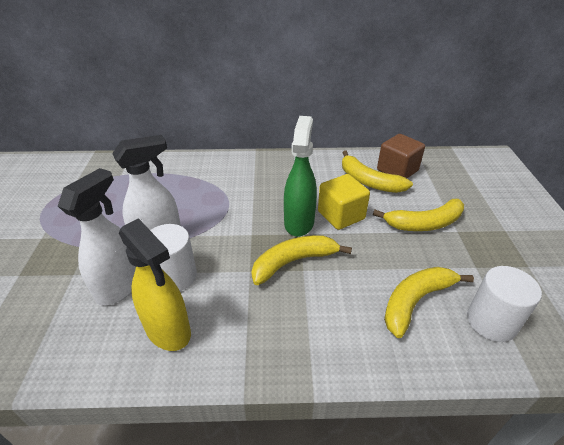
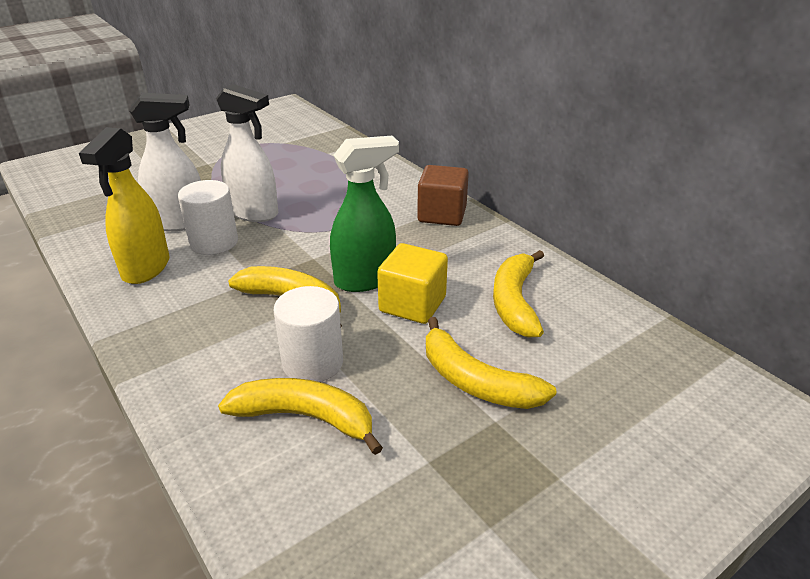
camera: 55 degrees right, 5 degrees down
brown cube [377,134,425,178] -> brown cube moved to [417,165,469,226]
white cylinder [467,266,542,342] -> white cylinder moved to [273,286,343,382]

